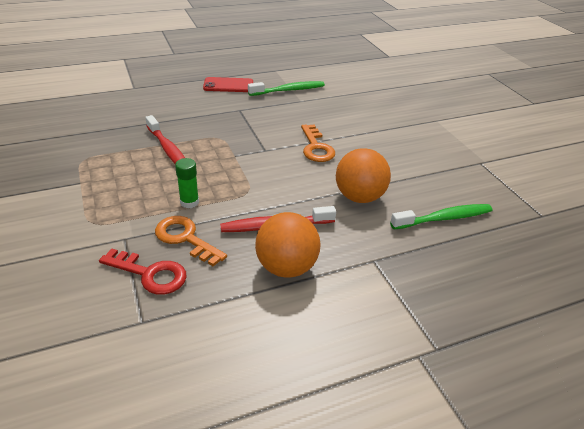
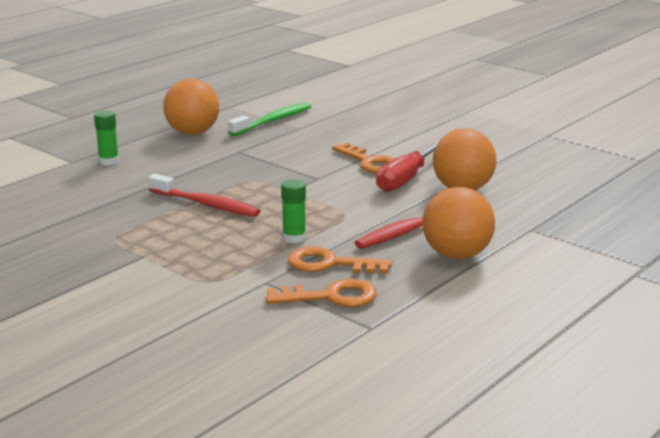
camera: 25 degrees left, 15 degrees down
red key [99,248,187,295] -> orange key [266,279,377,307]
red phone [203,77,253,92] -> orange ball [163,79,219,135]
green toothbrush [390,204,492,229] -> none
none -> green glue stick [94,110,119,165]
none -> red screwdriver [376,142,438,192]

